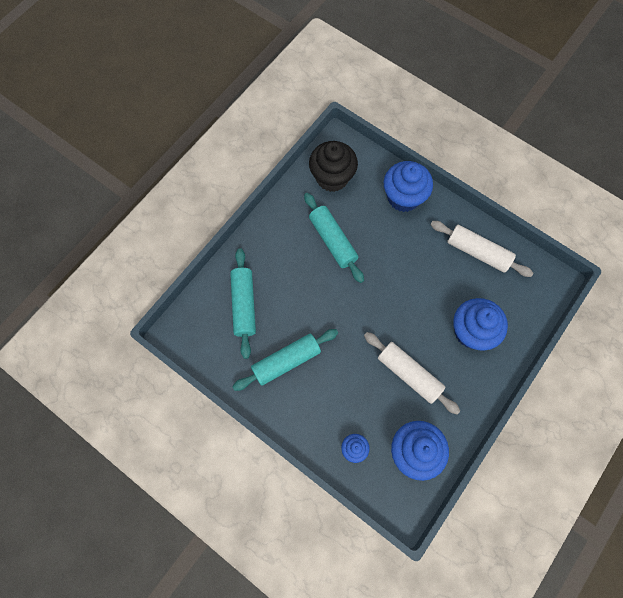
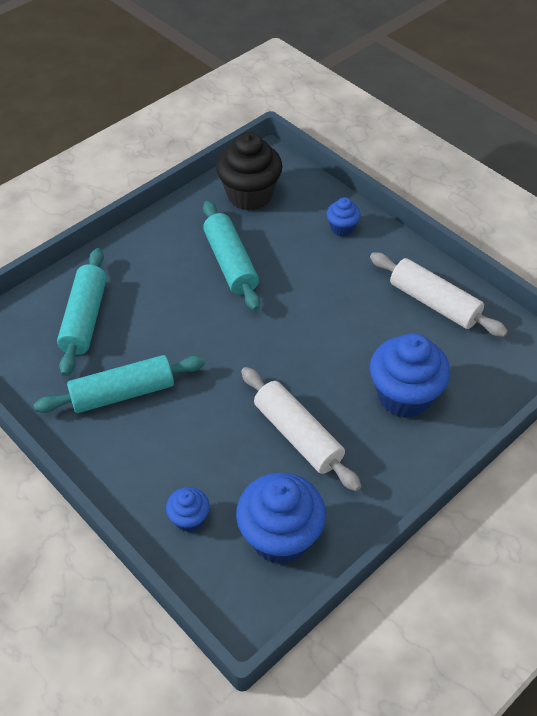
camera: 10 degrees right, 20 degrees down
blue cupcake [384,161,433,212] -> blue cupcake [327,197,361,237], size x0.50

